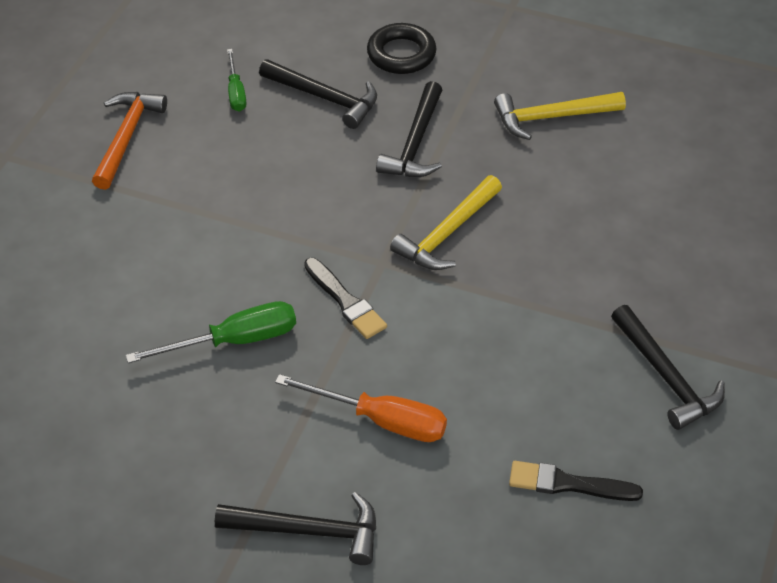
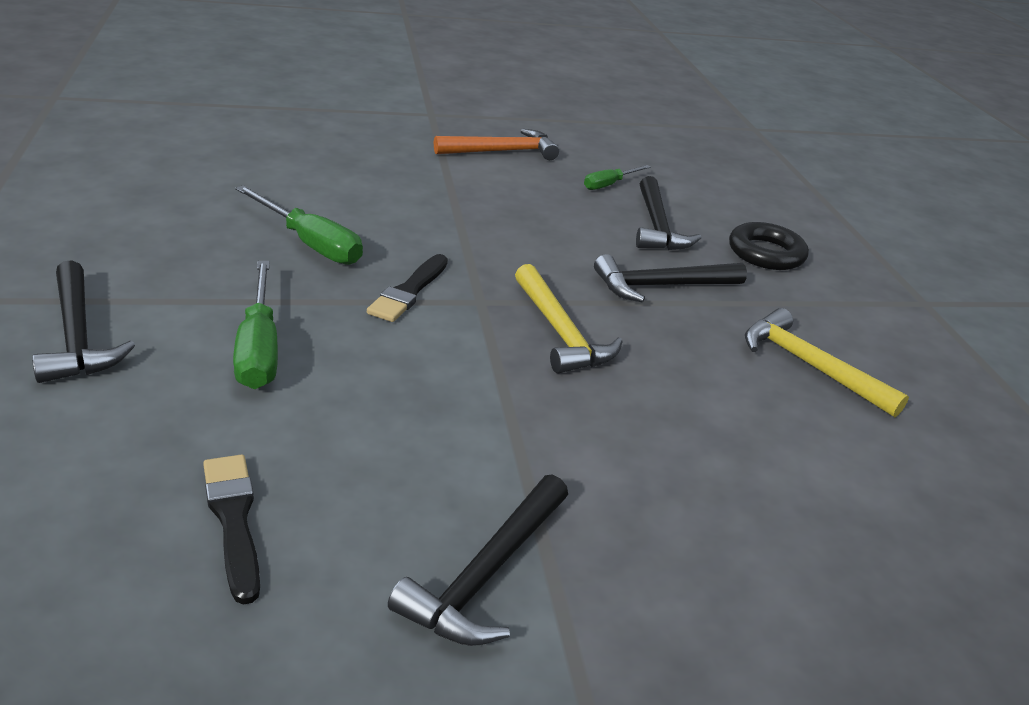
camera: 55 degrees right, 15 degrees down
orange screwdriver [275,374,447,442] -> green screwdriver [233,261,278,389]
yellow hammer [390,175,502,270] -> yellow hammer turned 120 degrees counterclockwise [515,264,623,373]

